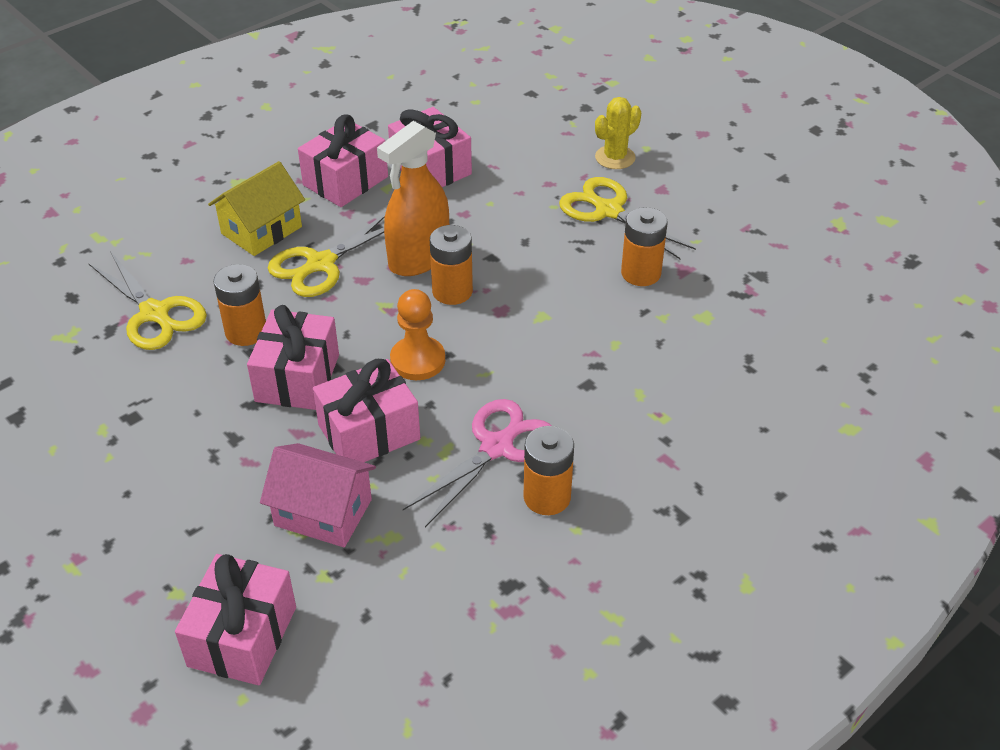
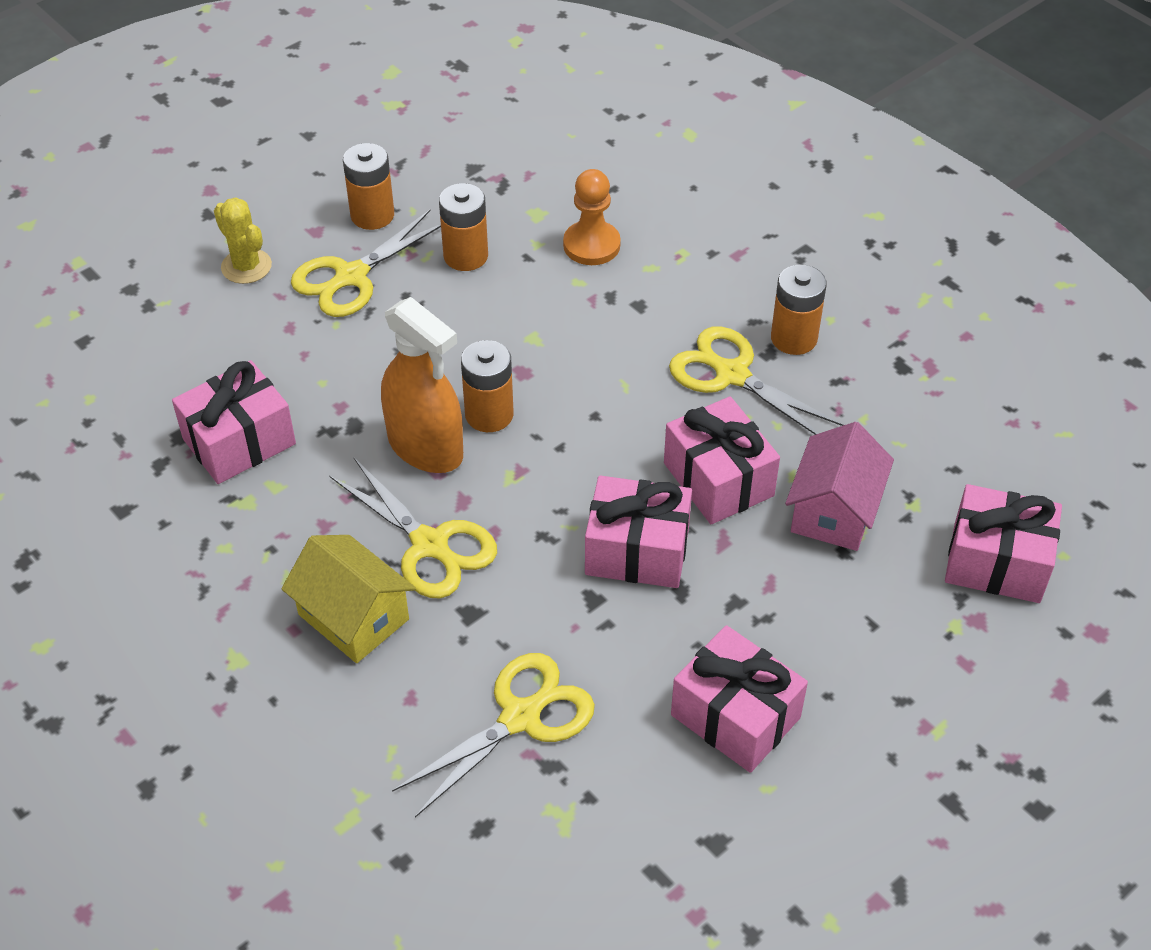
camera: 90 degrees left, 5 degrees up
orange battery [213,264,266,346] -> orange battery moved to [343,143,394,230]
pink gift [298,114,388,207] -> pink gift moved to [671,625,808,773]
orange pawn [390,289,445,380] -> orange pawn moved to [563,169,621,265]
pink scissors [403,399,552,528] -> yellow scissors [669,326,844,435]

